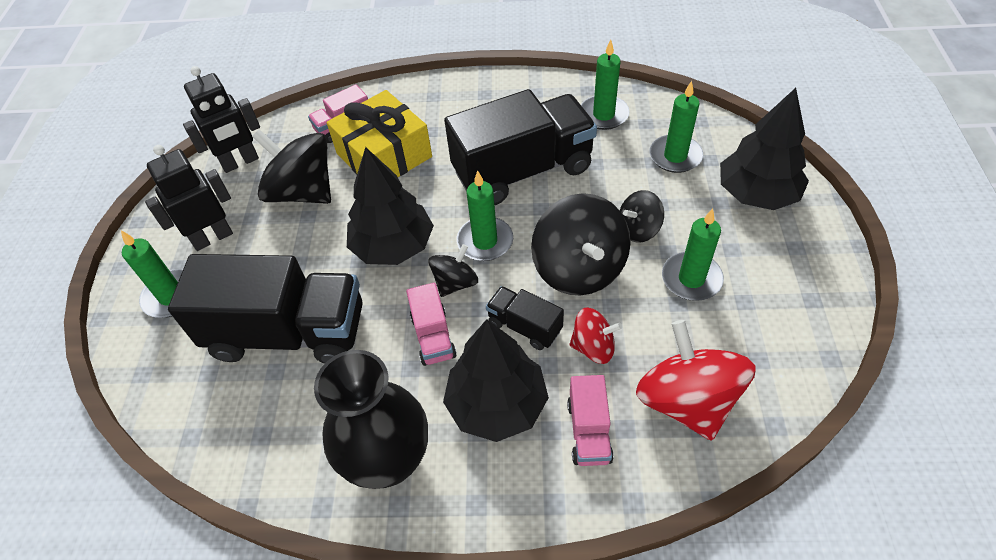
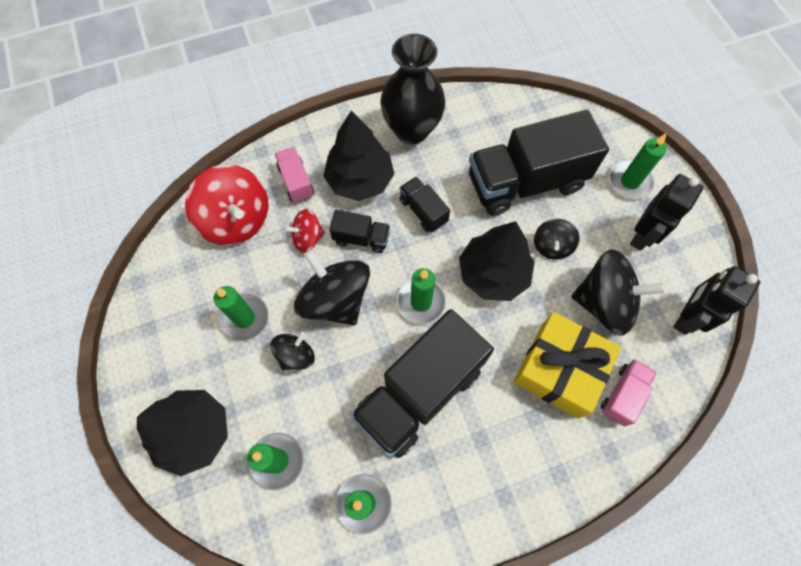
camera: 155 degrees right, 15 degrees up
pink truck [406,283,457,366] -> black truck [399,177,450,232]
black spinning top [428,244,478,297] -> black spinning top moved to [534,219,579,260]

